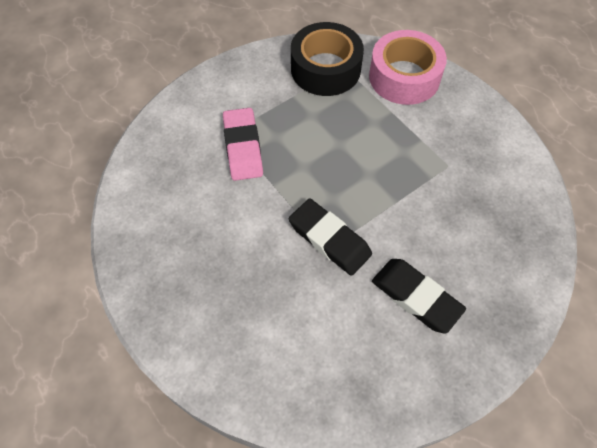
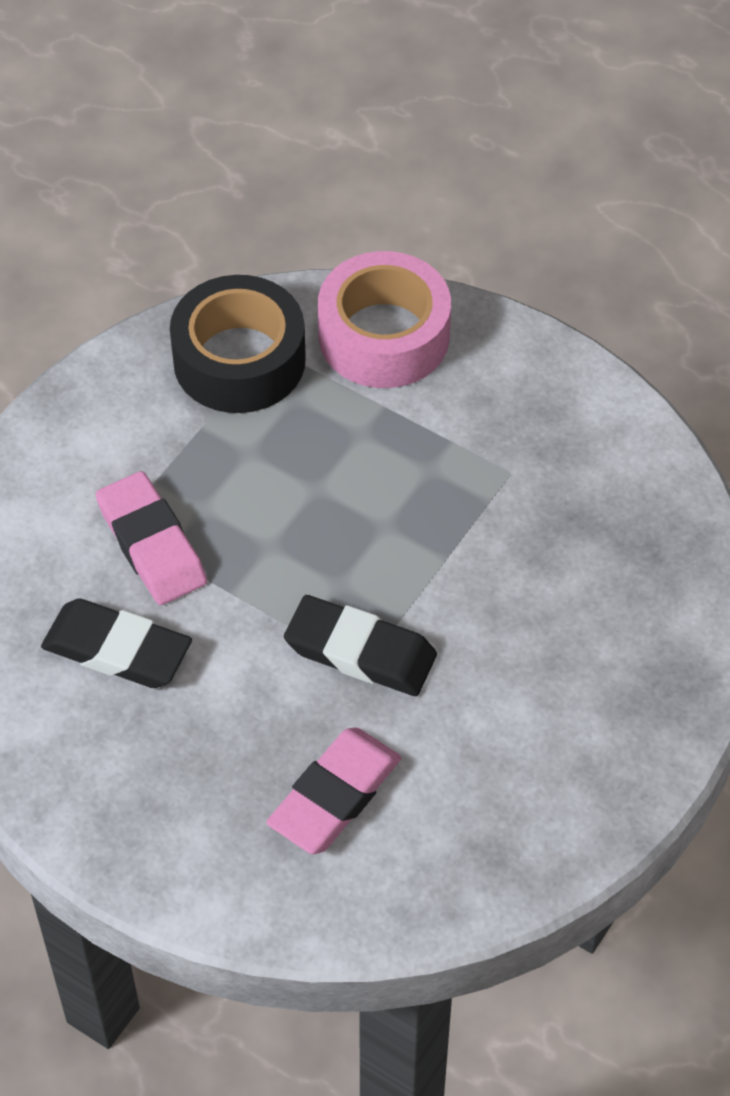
camera: 20 degrees left, 5 degrees down
black eraser [372,259,466,334] -> black eraser moved to [41,598,192,688]
none -> pink eraser [266,727,401,854]

